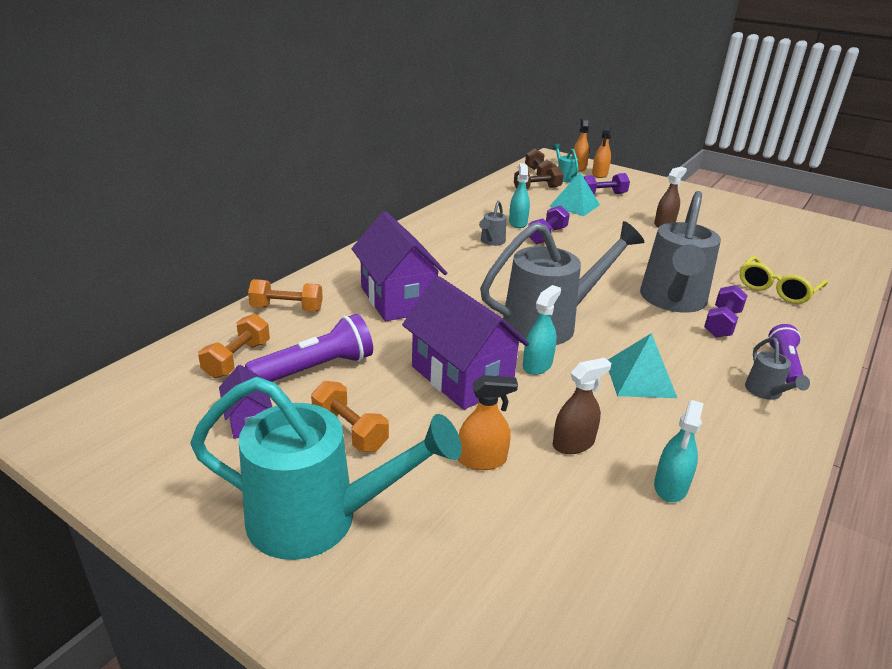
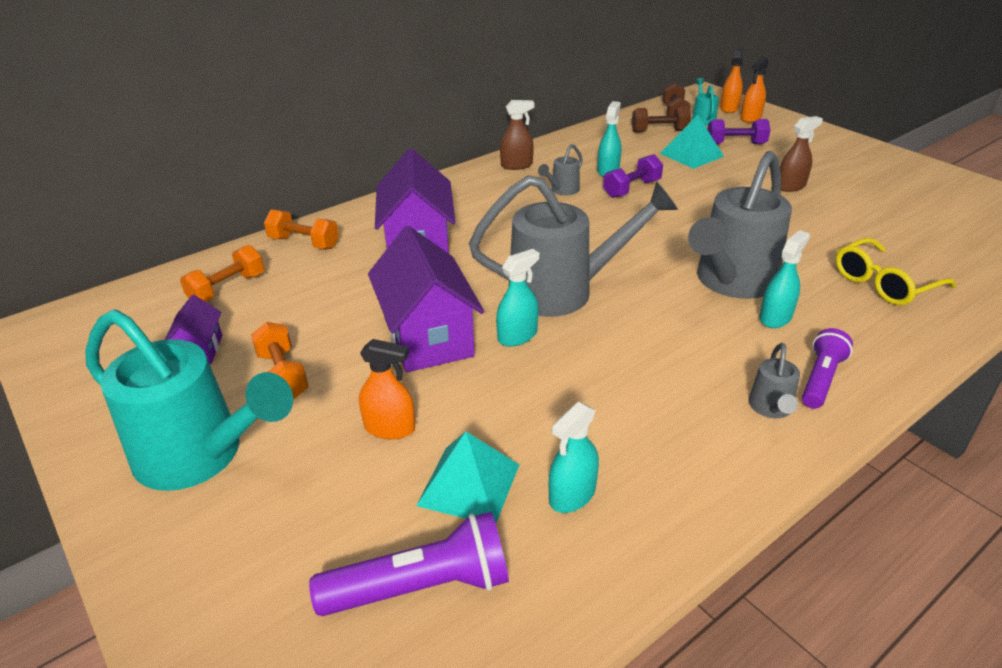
camera: 20 degrees right, 5 degrees up
purple flashlight [245,314,373,382] -> purple flashlight moved to [309,512,509,616]
brown spray bottle [553,358,611,454] -> brown spray bottle moved to [500,100,535,170]
turquoise pyramid [608,333,677,398] -> turquoise pyramid moved to [416,432,519,523]
purple dumbbell [704,285,748,338] -> turquoise spray bottle [759,230,810,328]

